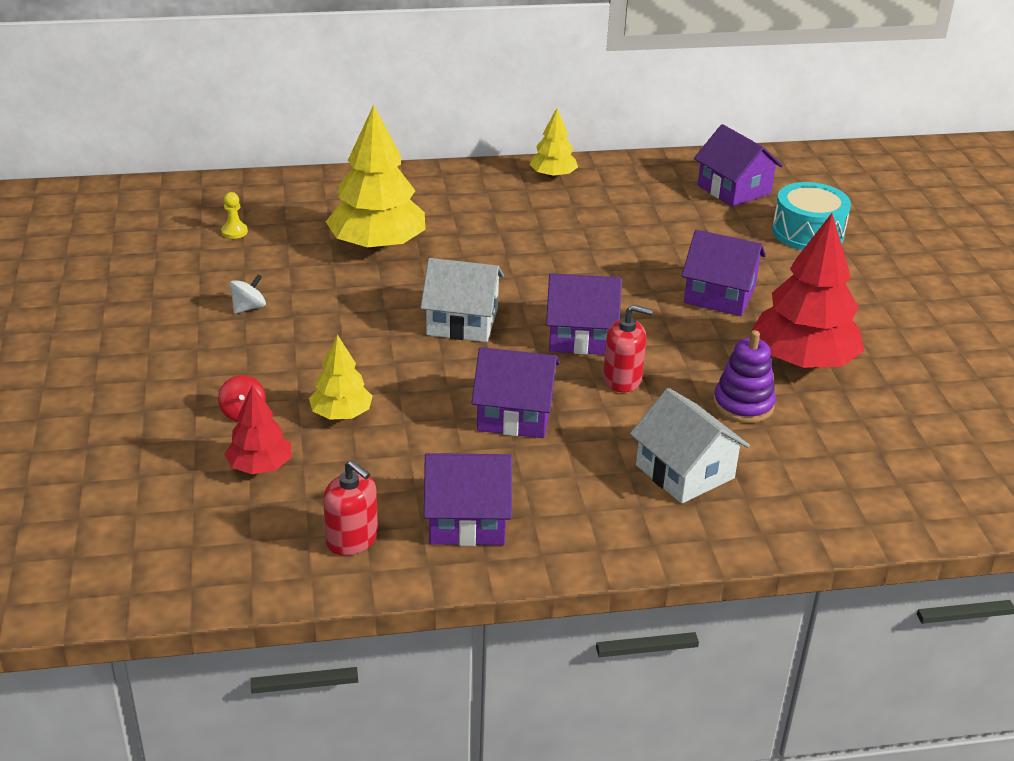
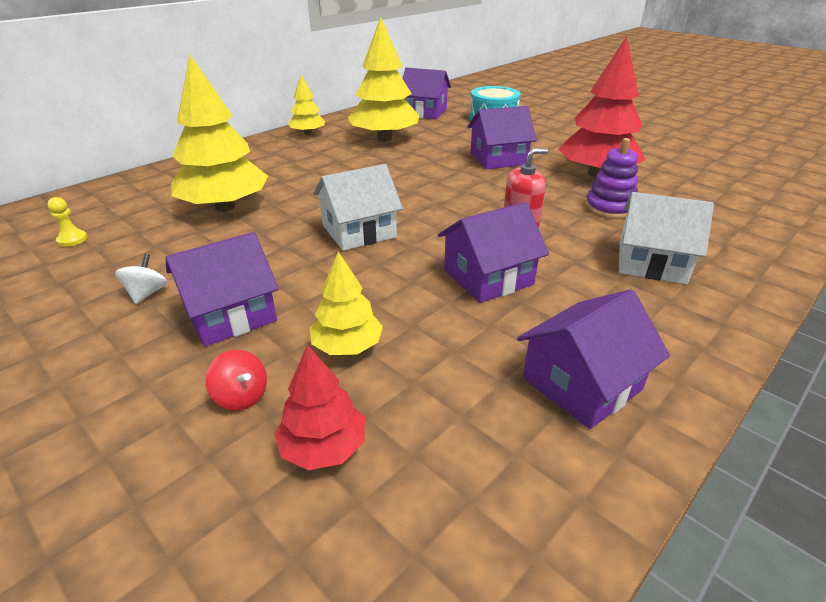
camera: 35 degrees left, 0 degrees up
red soap dispenser [323,460,378,556] -> none
purple house [546,273,622,355] -> purple house moved to [165,232,279,347]
none -> yellow tree [348,17,419,141]

